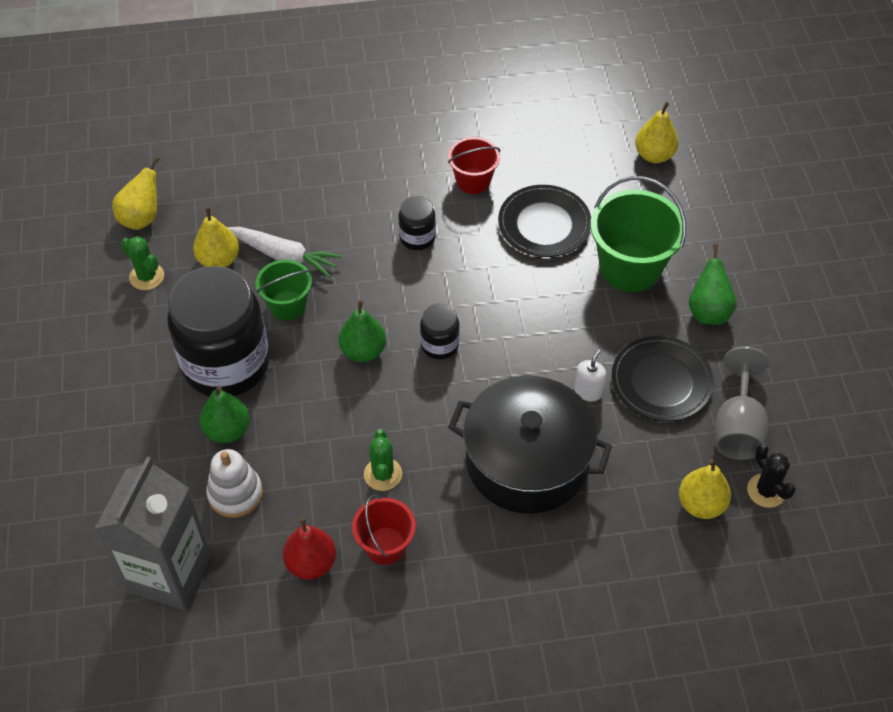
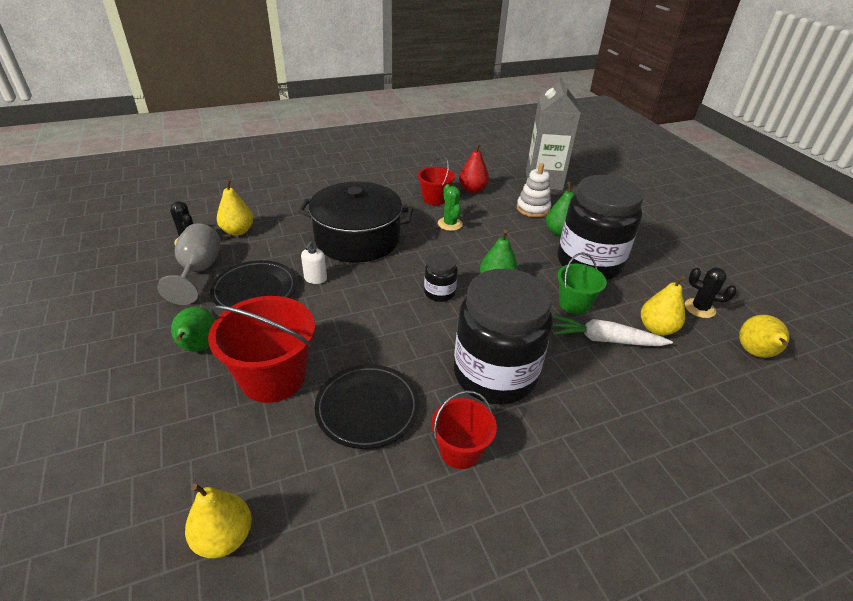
camera: 165 degrees right, 15 degrees down
green cactus [121,236,164,290] -> black cactus [685,268,737,318]
black jar [398,196,436,250] -> black jar [454,269,553,405], size x2.27
green bucket [591,176,686,292] -> red bucket [208,296,315,403]

